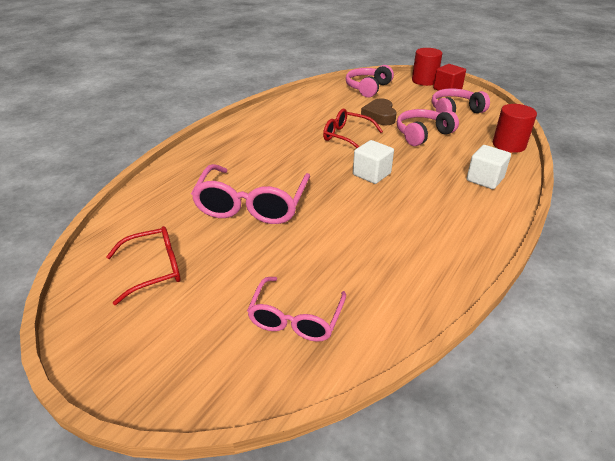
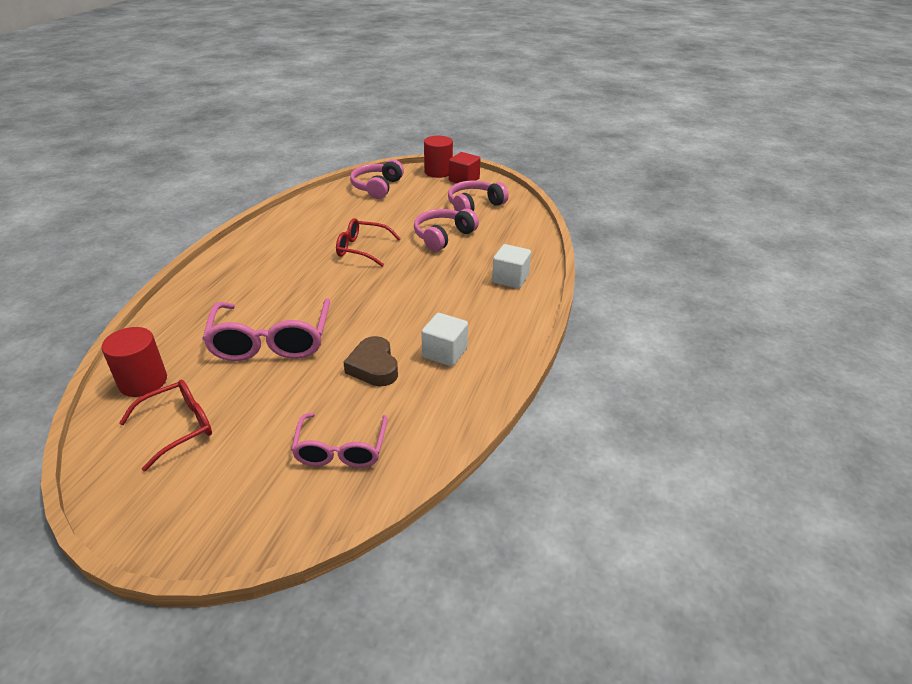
camera: 15 degrees left, 0 degrees up
white cube [353,140,394,184] -> white cube moved to [421,313,468,367]
brown heart [361,98,397,125] -> brown heart moved to [343,336,398,386]
red cylinder [493,104,537,153] -> red cylinder moved to [101,327,167,397]

